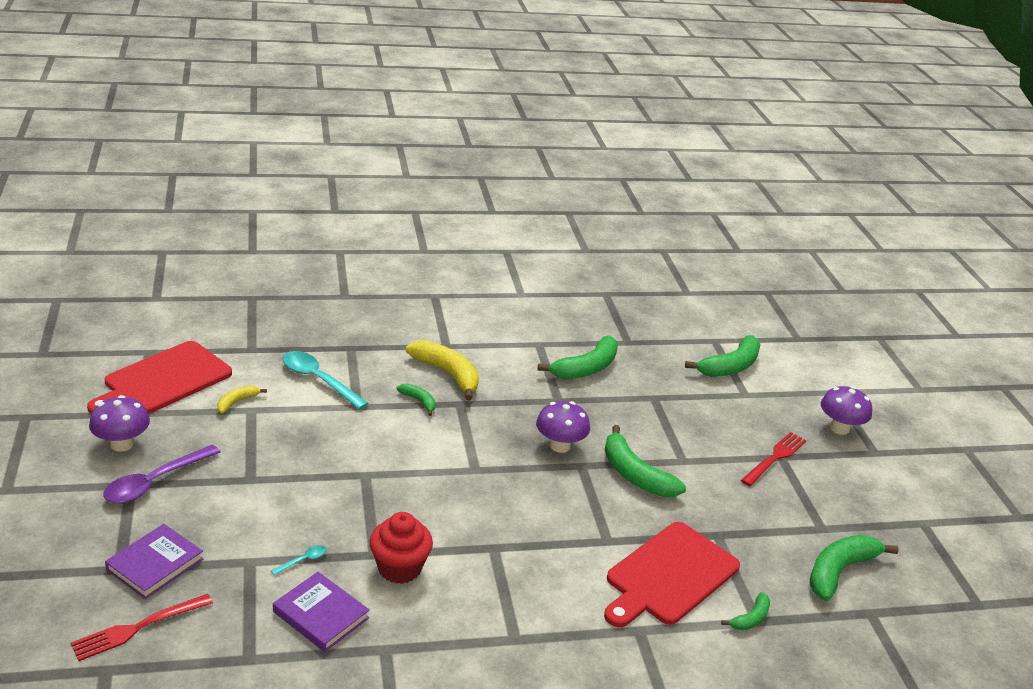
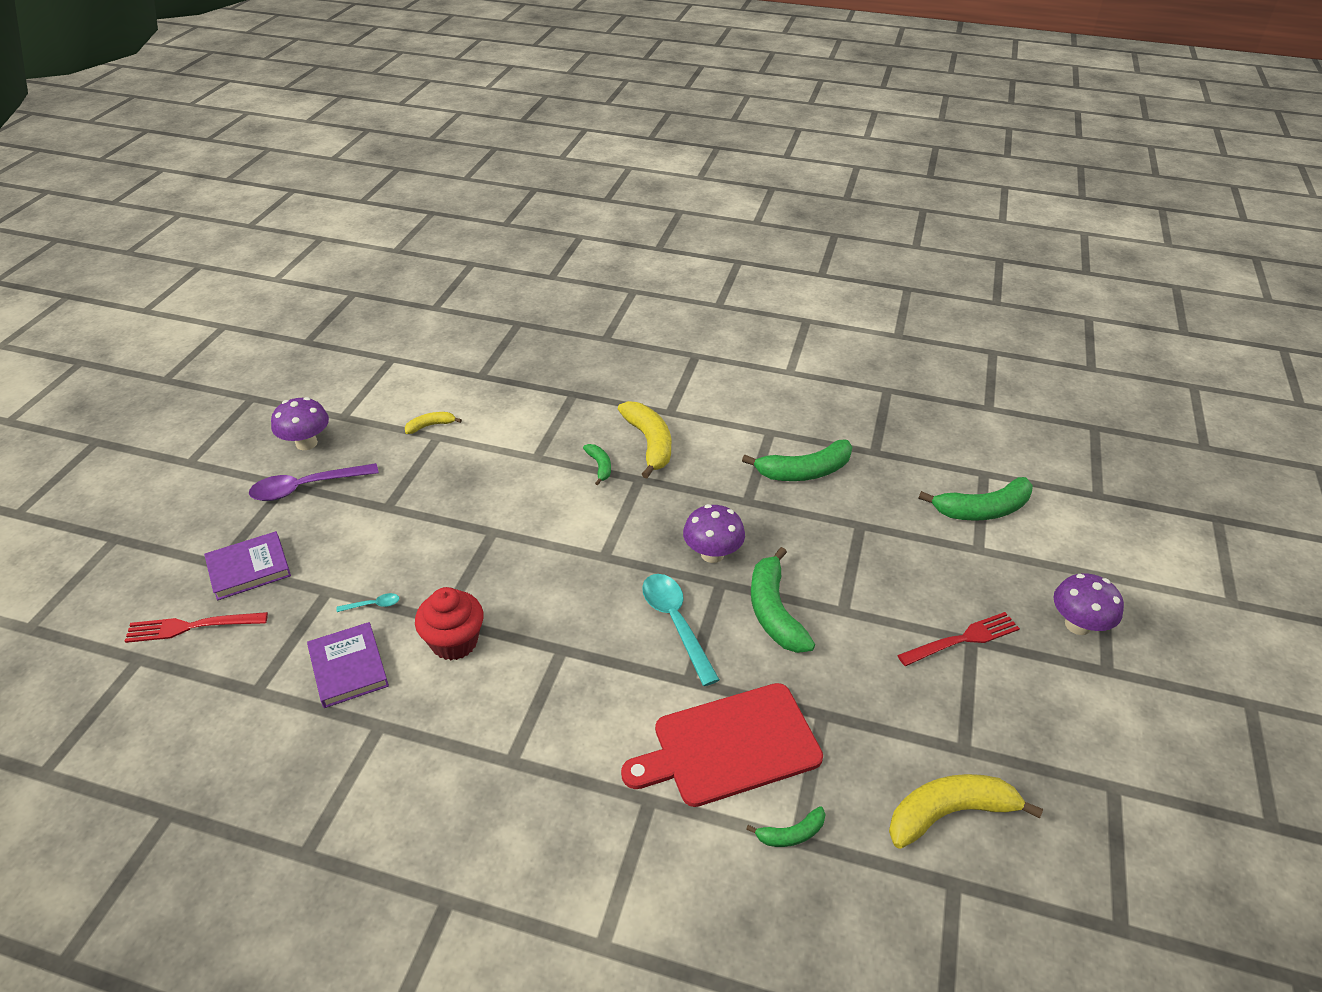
camera: 30 degrees right, 10 degrees up
red cutting board [87,341,232,414] -> none
turquoise spoon [282,351,368,410] -> turquoise spoon moved to [642,574,720,686]
green banana [810,535,899,601] -> yellow banana [889,774,1043,849]

